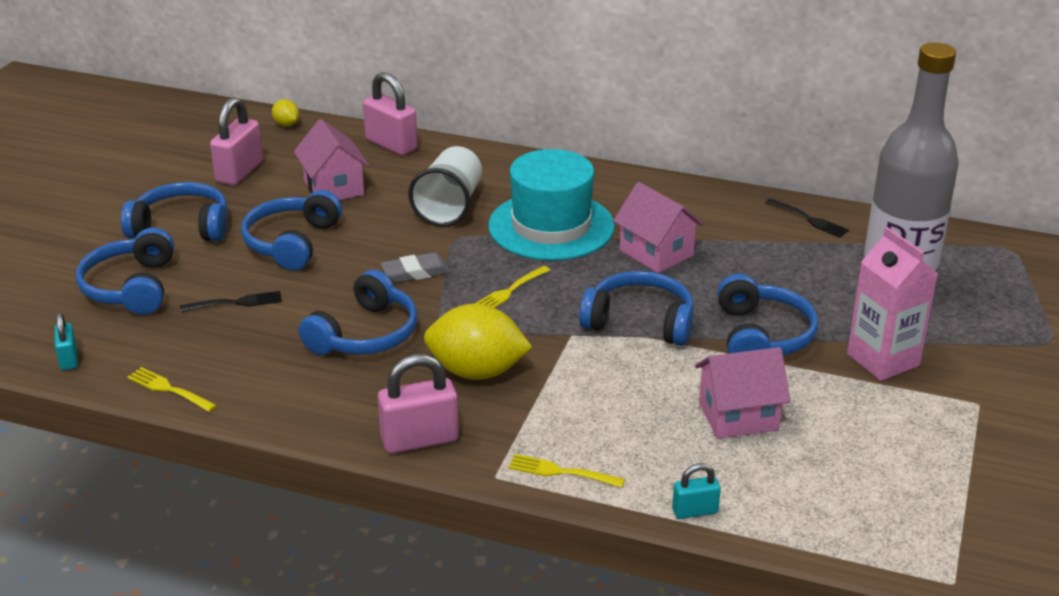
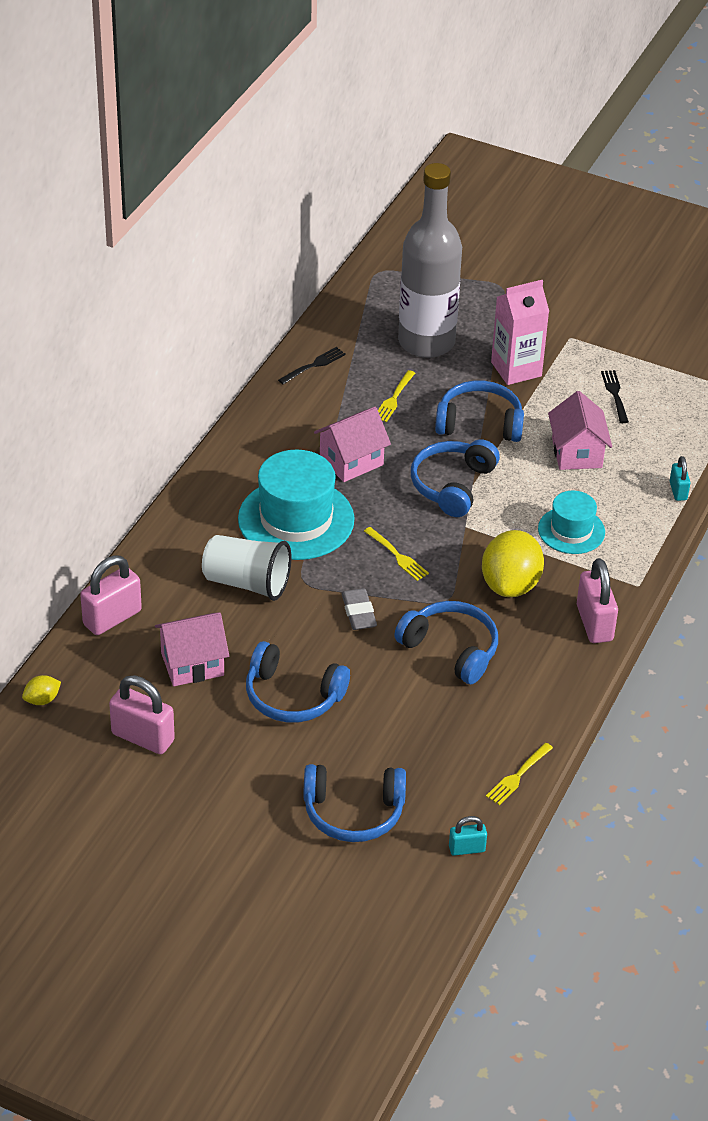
camera: 85 degrees left, 10 degrees up
blue headphones [121,182,228,241] -> none
black fork [180,291,282,312] -> black fork moved to [601,370,629,423]
yellow fork [509,454,625,488] -> yellow fork moved to [378,370,415,422]
none -> turquoise hat [538,491,605,554]

